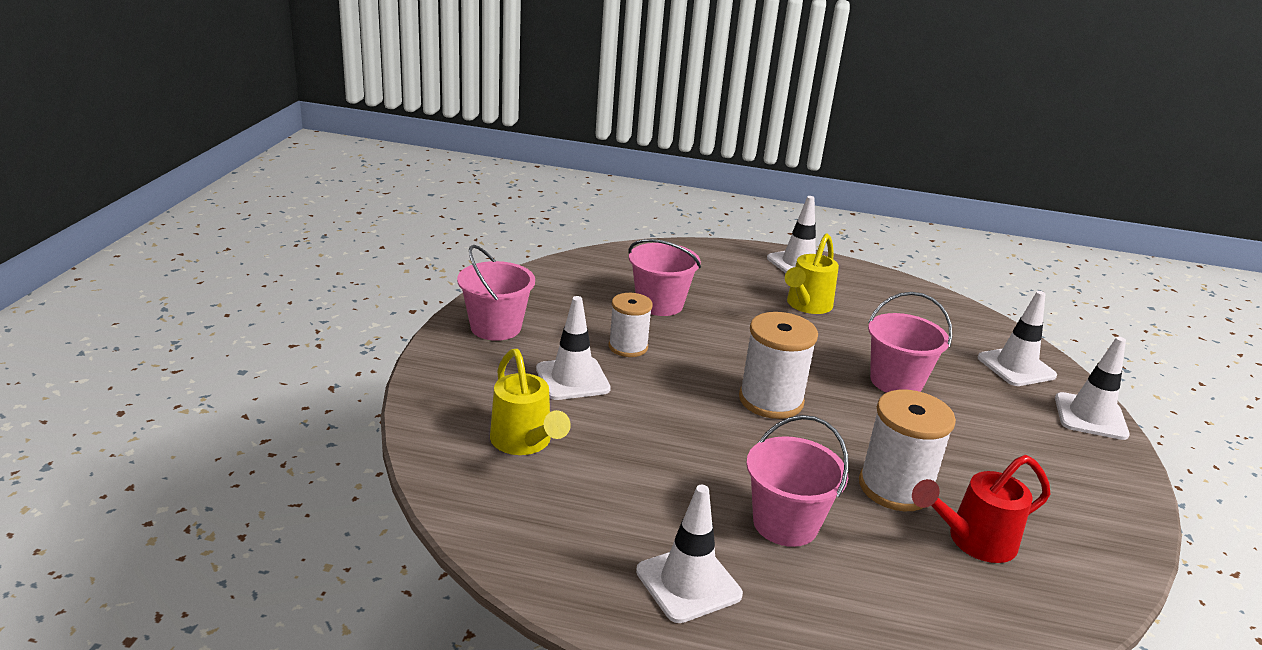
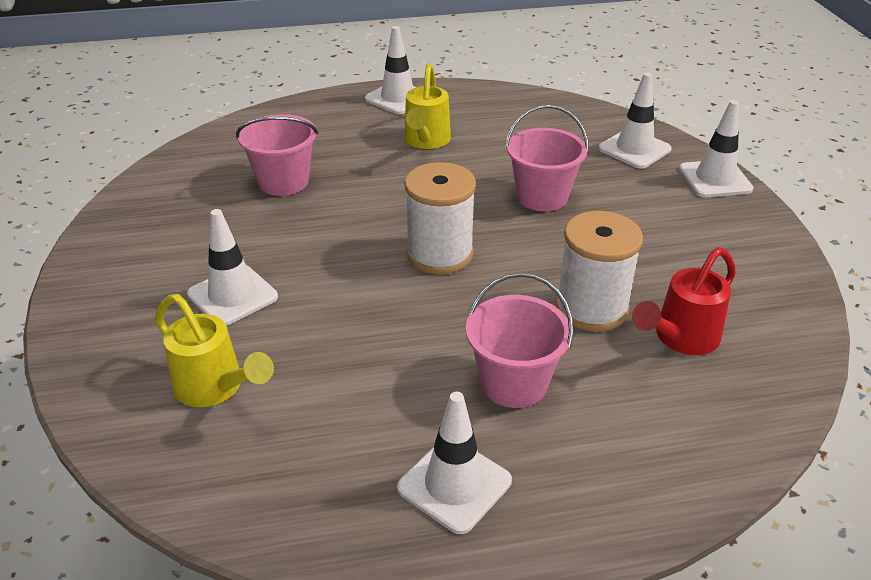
camera: 20 degrees left, 10 degrees up
pink bucket [457,245,535,341] -> none
white spool [608,293,653,357] -> none

